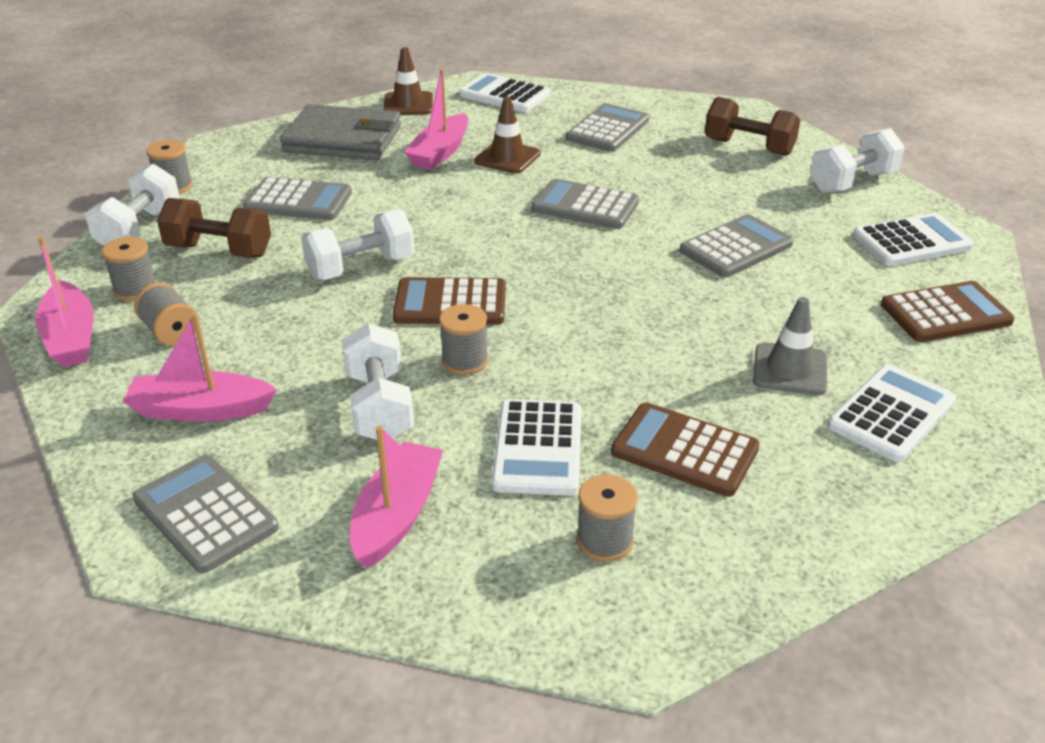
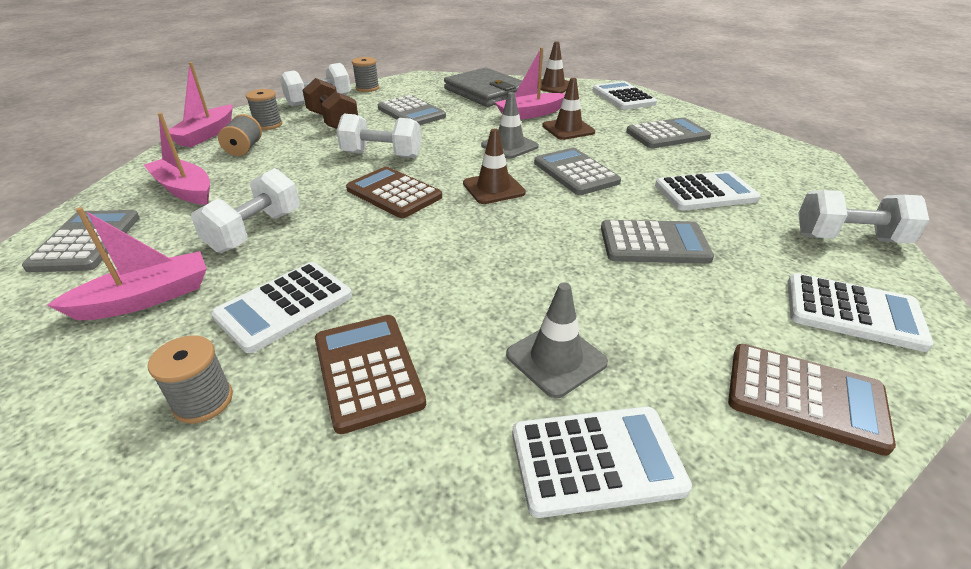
camera: 40 degrees right, 0 degrees up
grey spool [439,304,488,375] -> none
brown dumbbell [705,97,800,156] -> none
none -> brown traffic cone [463,129,526,204]
none -> grey traffic cone [481,92,539,159]
none -> white calculator [655,171,760,211]

